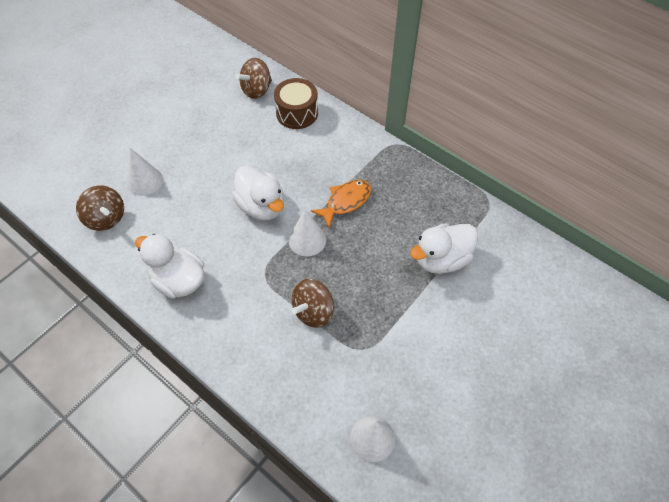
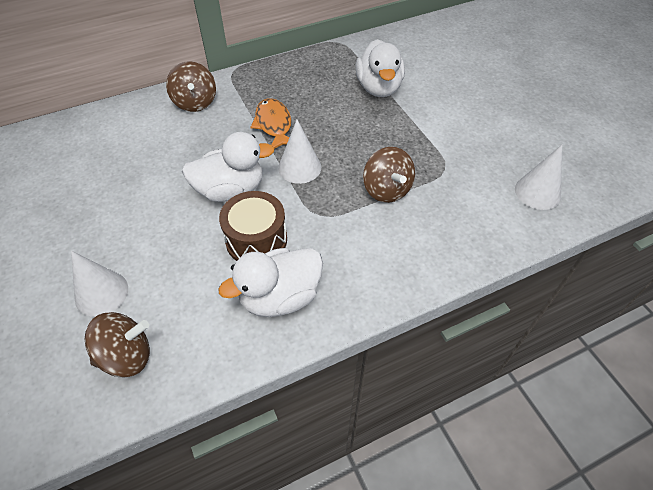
camera: 65 degrees left, 5 degrees down
brown spinning top [236,58,272,99] -> brown spinning top moved to [166,61,216,112]
brown drum [274,78,318,129] -> brown drum moved to [219,191,287,261]

